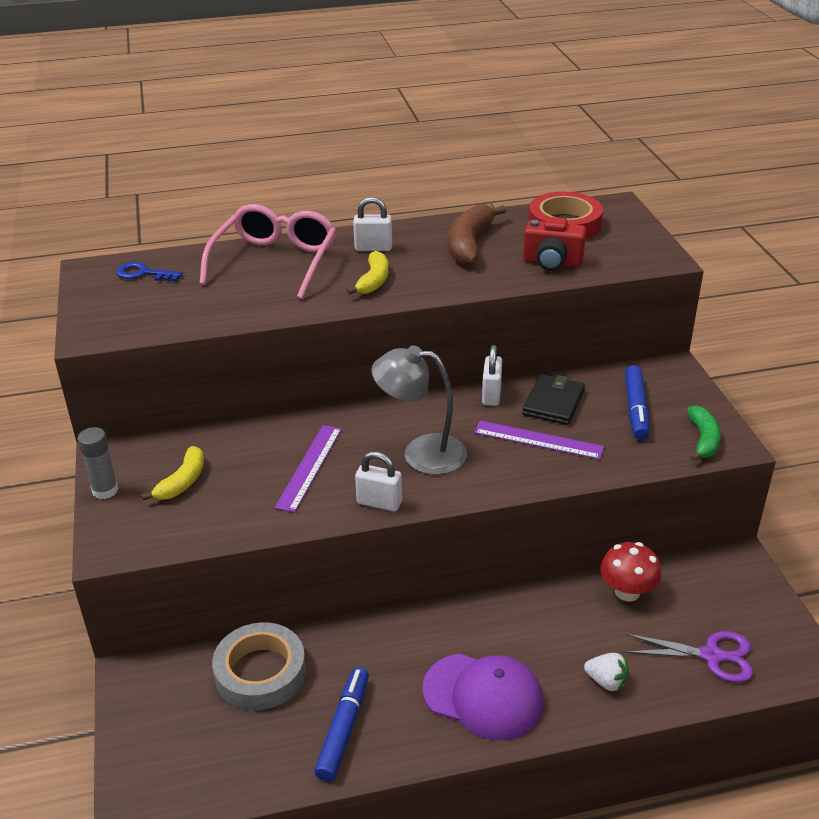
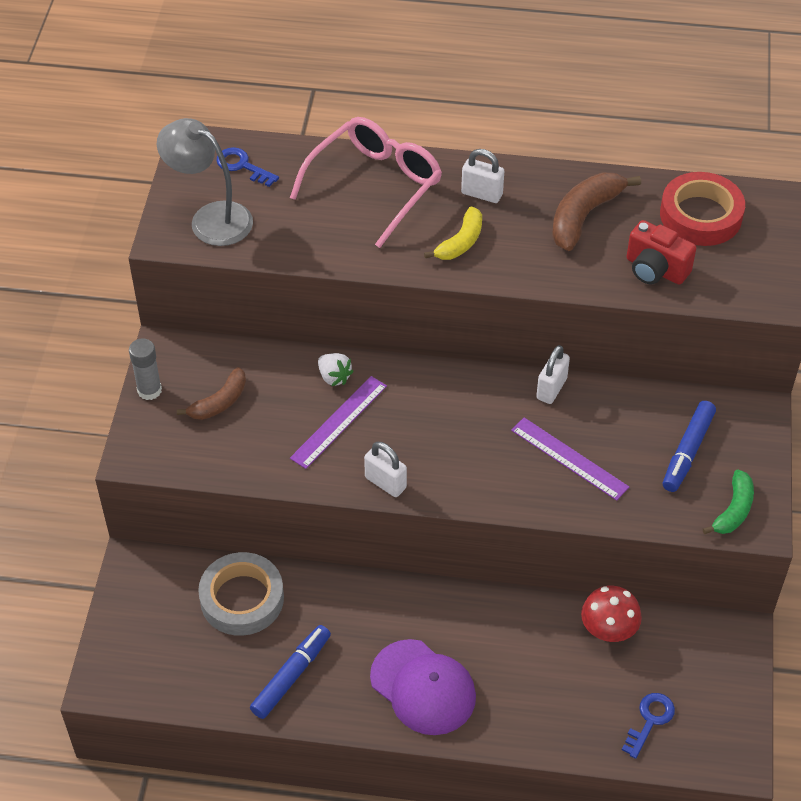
camera: 20 degrees right, 15 degrees up
yellow banana [141,446,204,501] -> brown banana [177,367,246,420]
grey lamp [371,345,467,475] -> grey lamp moved to [157,118,253,246]
black wallet [523,374,585,425] -> none
white strawberry [584,653,629,691] -> white strawberry moved to [318,353,354,386]
purple scissors [625,631,753,683] -> blue key [622,693,675,759]

